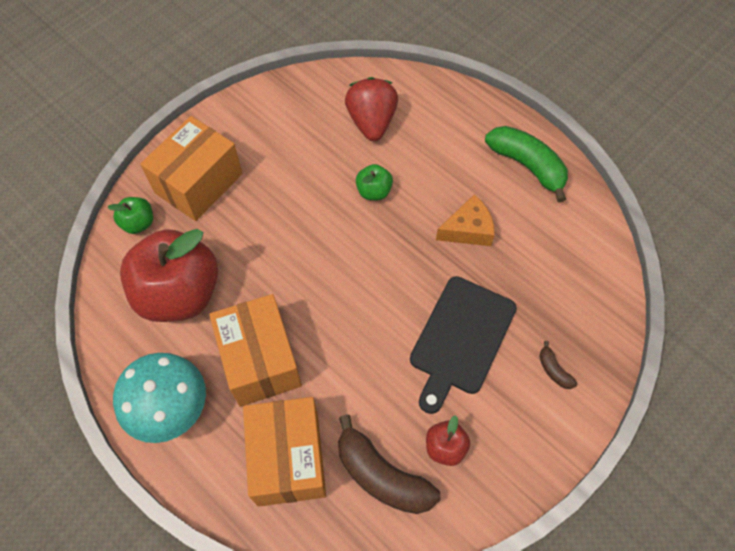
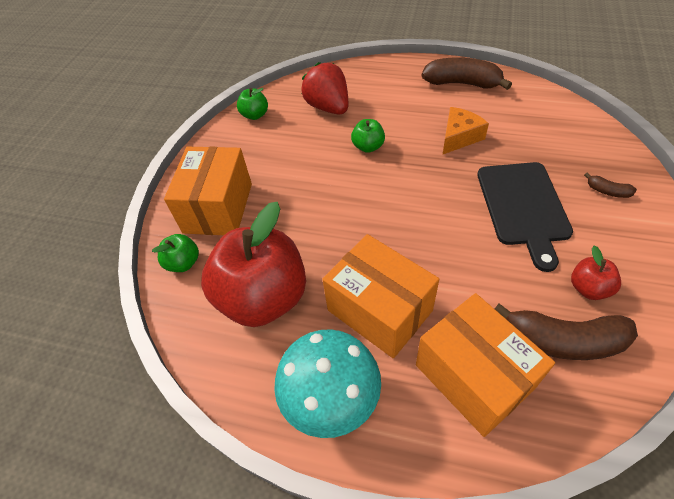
camera: 25 degrees left, 10 degrees down
green banana [485,126,568,202] -> brown banana [422,57,512,90]
none -> green apple [237,88,268,120]

